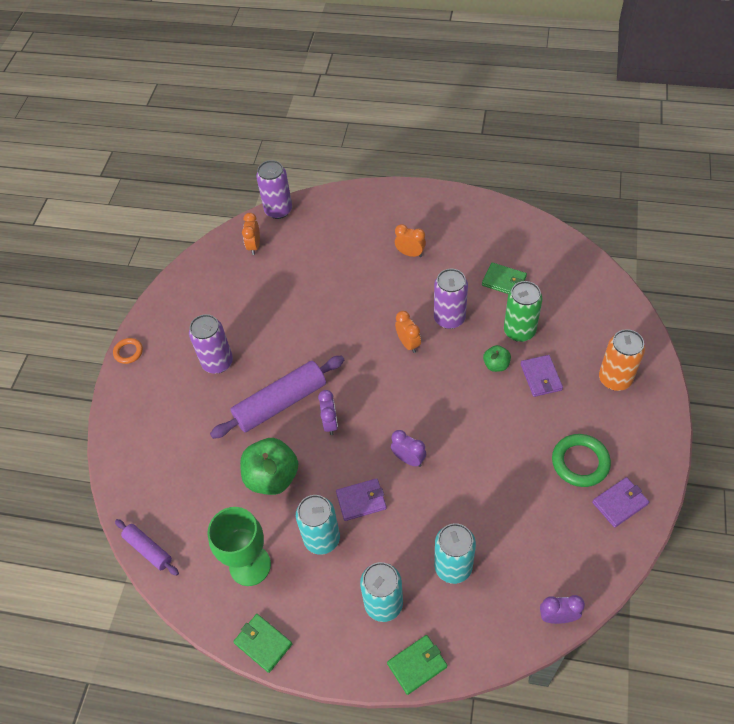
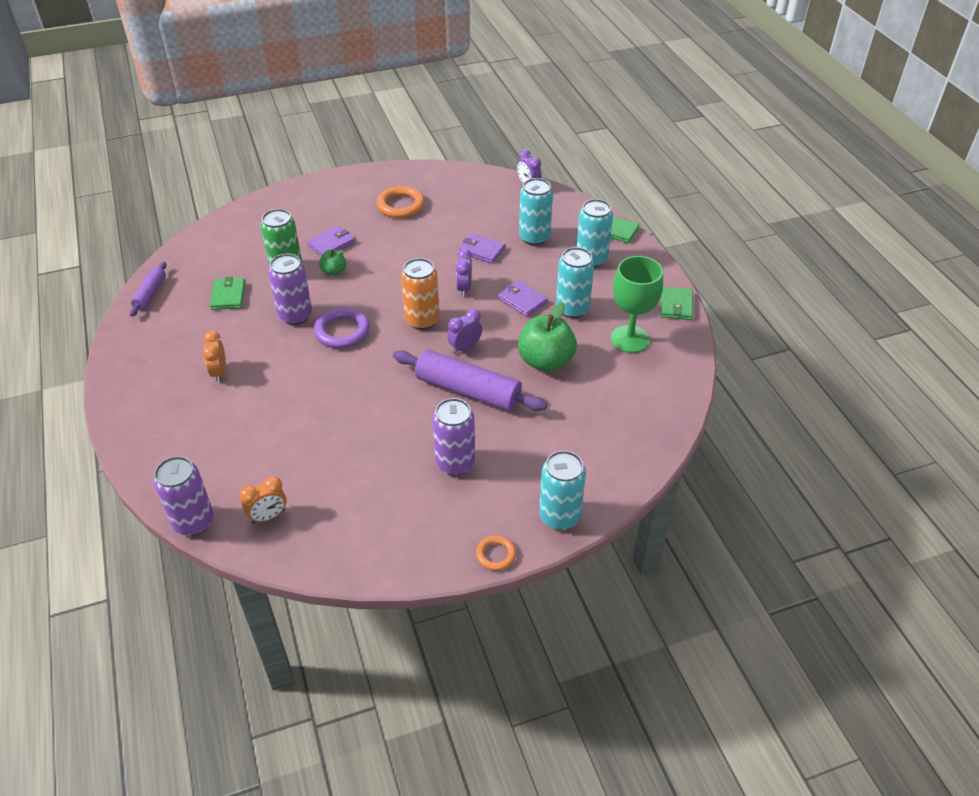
camera: 125 degrees left, 10 degrees down
purple rolling pin [115,519,179,576] -> purple rolling pin moved to [130,262,167,317]
orange clock [395,311,421,353] -> purple ring [314,307,370,349]
green ring [552,434,611,487] -> orange ring [376,186,425,218]
purple wallet [592,477,649,528] -> purple wallet moved to [459,233,506,264]
orange can [599,329,645,391] -> orange can moved to [401,258,439,330]
none -> turquoise can [539,451,586,530]

